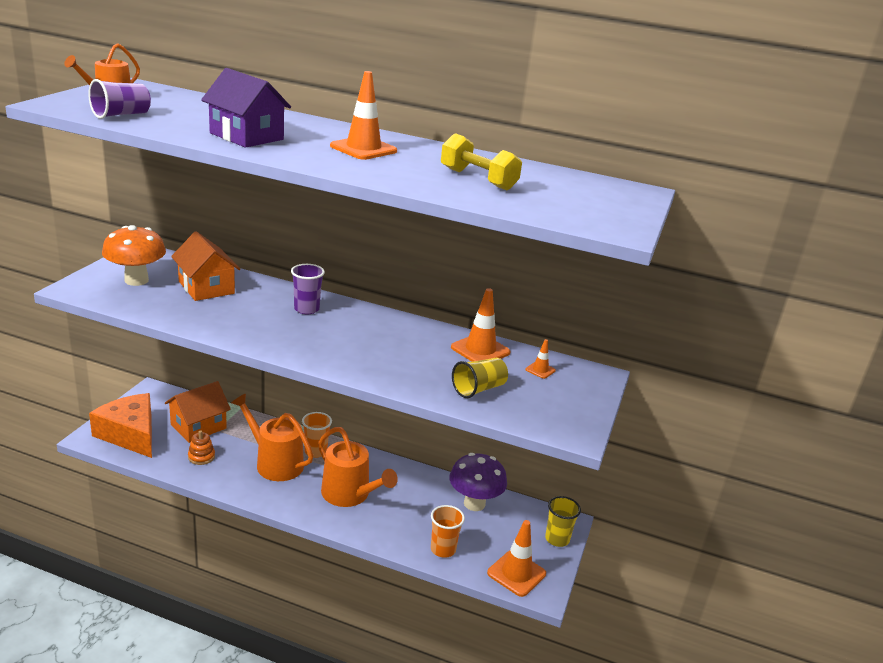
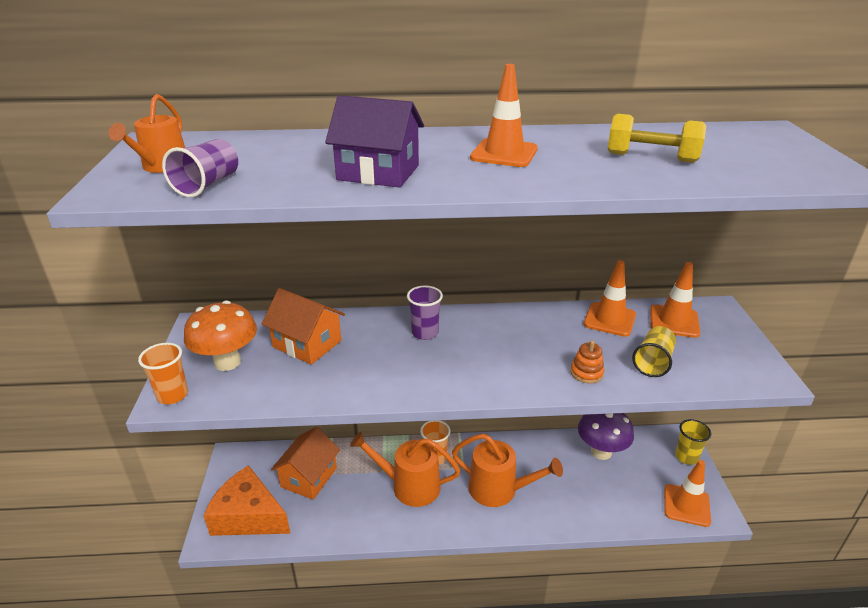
camera: 20 degrees left, 5 degrees up
orange stacking toy [188,430,215,465] -> orange stacking toy moved to [570,340,604,384]
orange cup [431,505,465,558] -> orange cup moved to [138,343,188,404]
orange traffic cone [526,339,556,379] -> orange traffic cone [650,262,701,338], size x1.99

